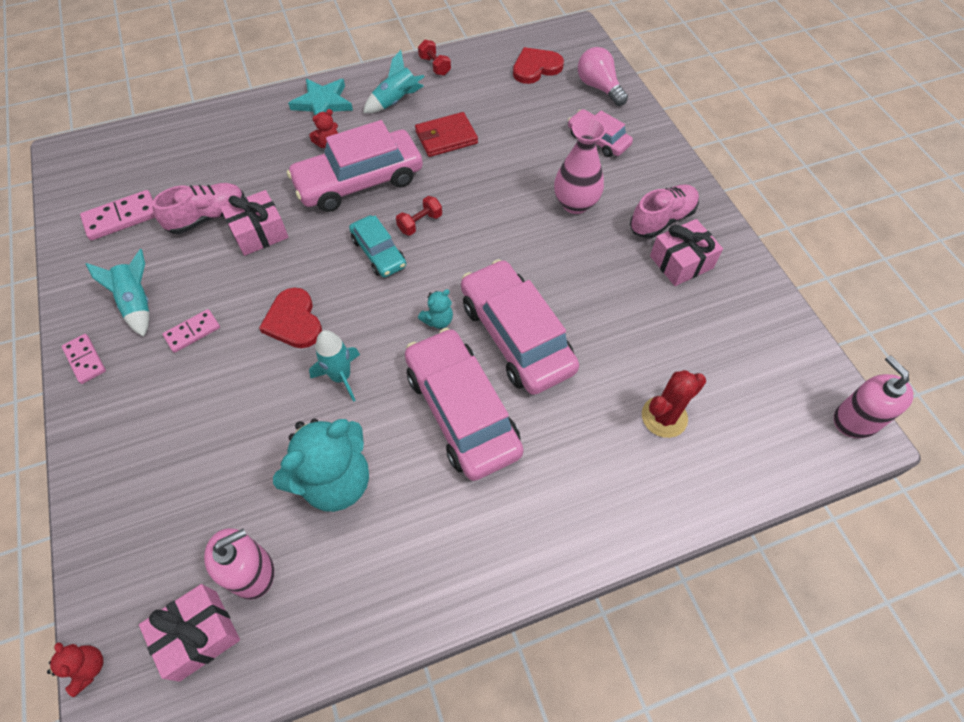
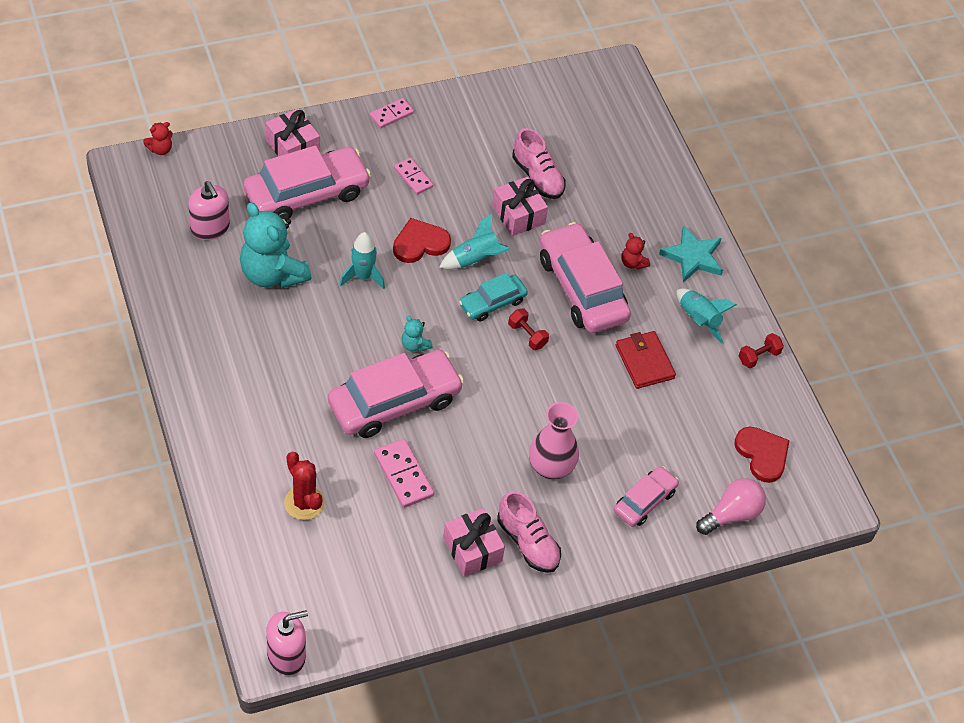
camera: 85 degrees right, 5 degrees down
pink domino [80,190,155,240] -> pink domino moved to [374,439,434,508]
turquoise rocket [86,249,149,337] -> turquoise rocket moved to [439,214,510,269]
pink gift [139,584,240,682] -> pink gift moved to [266,108,320,156]
pink car [405,328,524,481] -> pink car moved to [243,145,371,220]

